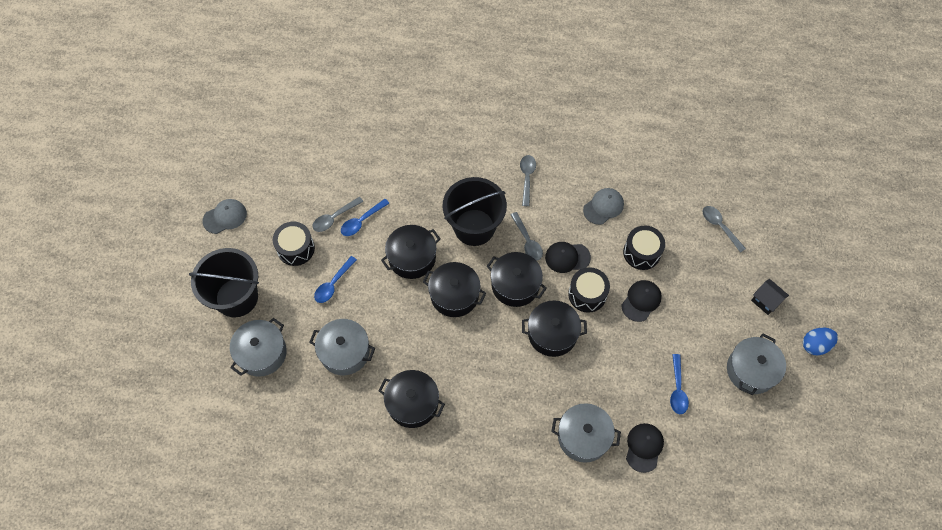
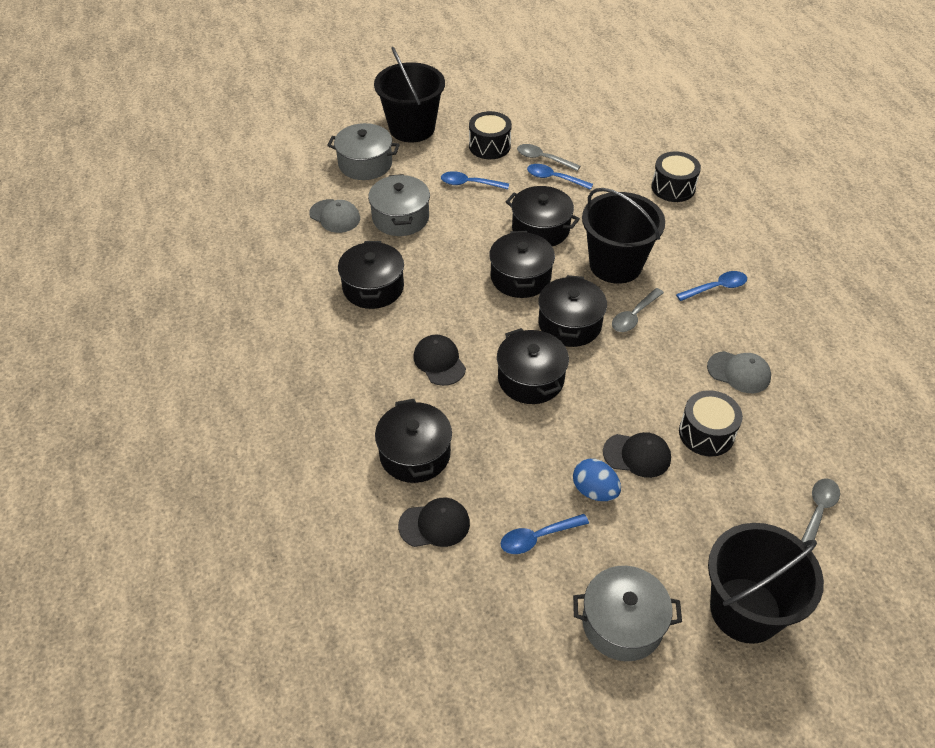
camera: 65 degrees right, 15 degrees down
grey cap [203,199,247,234] -> grey cap moved to [309,199,360,233]
grey spoon [520,155,536,206] -> blue spoon [676,271,747,301]
black cap [545,242,591,273] -> black cap moved to [413,335,466,386]
grey pot [551,403,621,463] -> black pot [375,399,452,483]
black drum [568,267,610,313] -> black drum moved to [651,151,701,202]
black house [751,279,789,315] -> black bucket [708,523,824,644]
blue egg [803,328,838,355] -> blue egg moved to [573,459,621,501]

